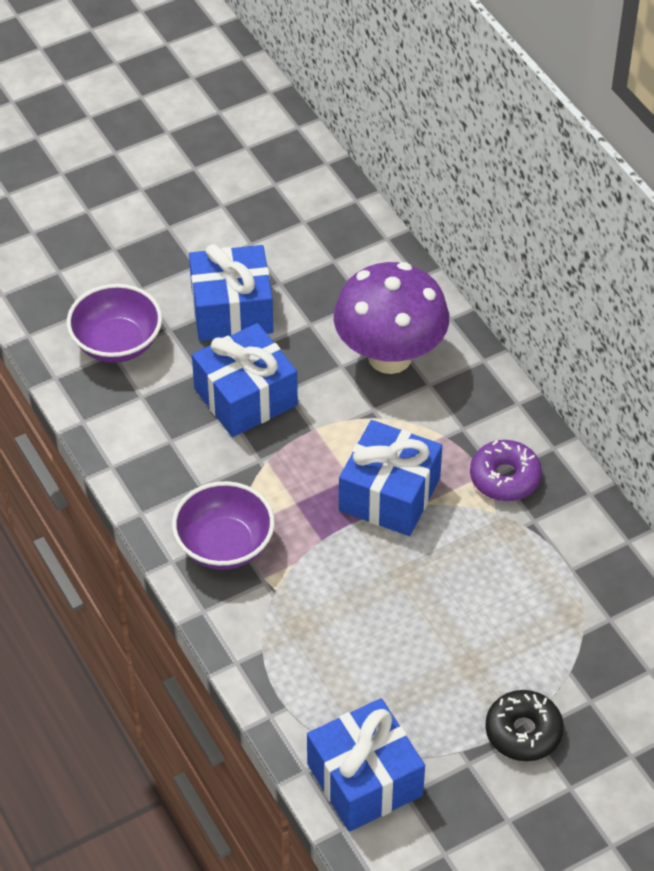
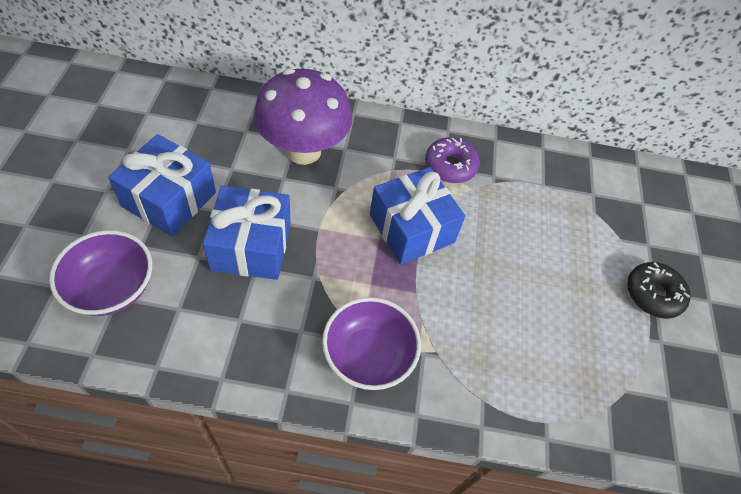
camera: 60 degrees left, 5 degrees up
blue gift [307,698,425,832] -> none

